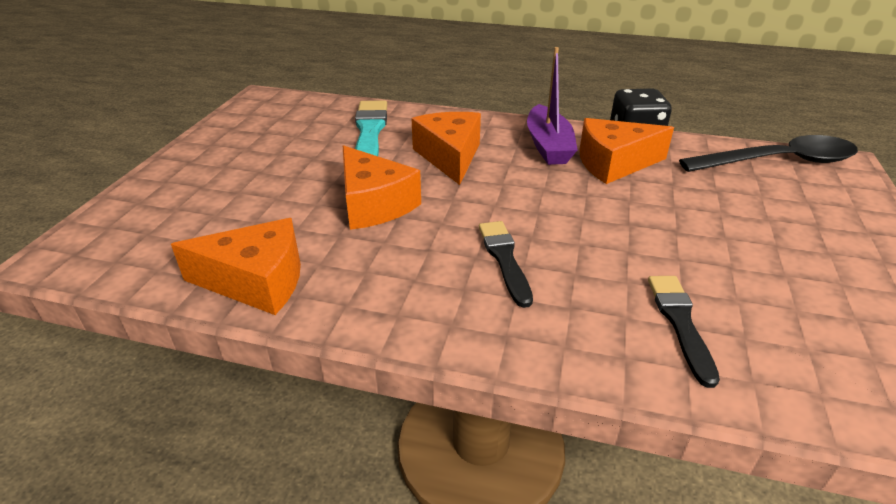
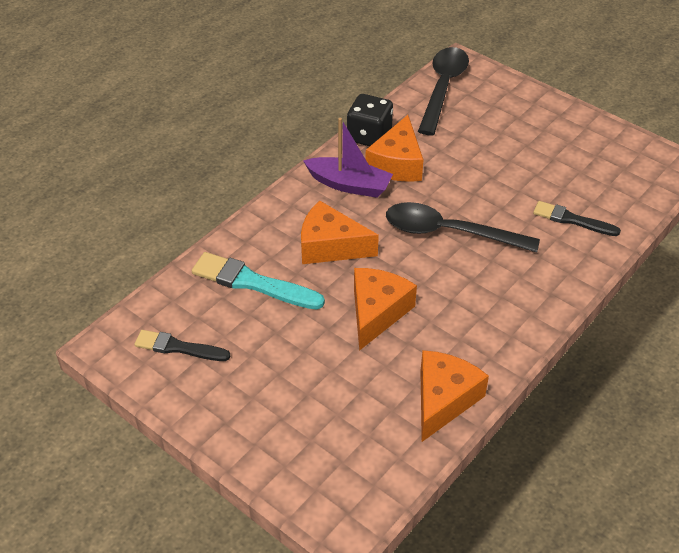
camera: 65 degrees left, 10 degrees up
orange cheese [343,145,421,230] -> orange cheese turned 60 degrees counterclockwise [354,268,417,351]
black brush [479,221,533,308] -> black brush moved to [134,330,230,361]
none -> black spoon [386,202,540,252]

